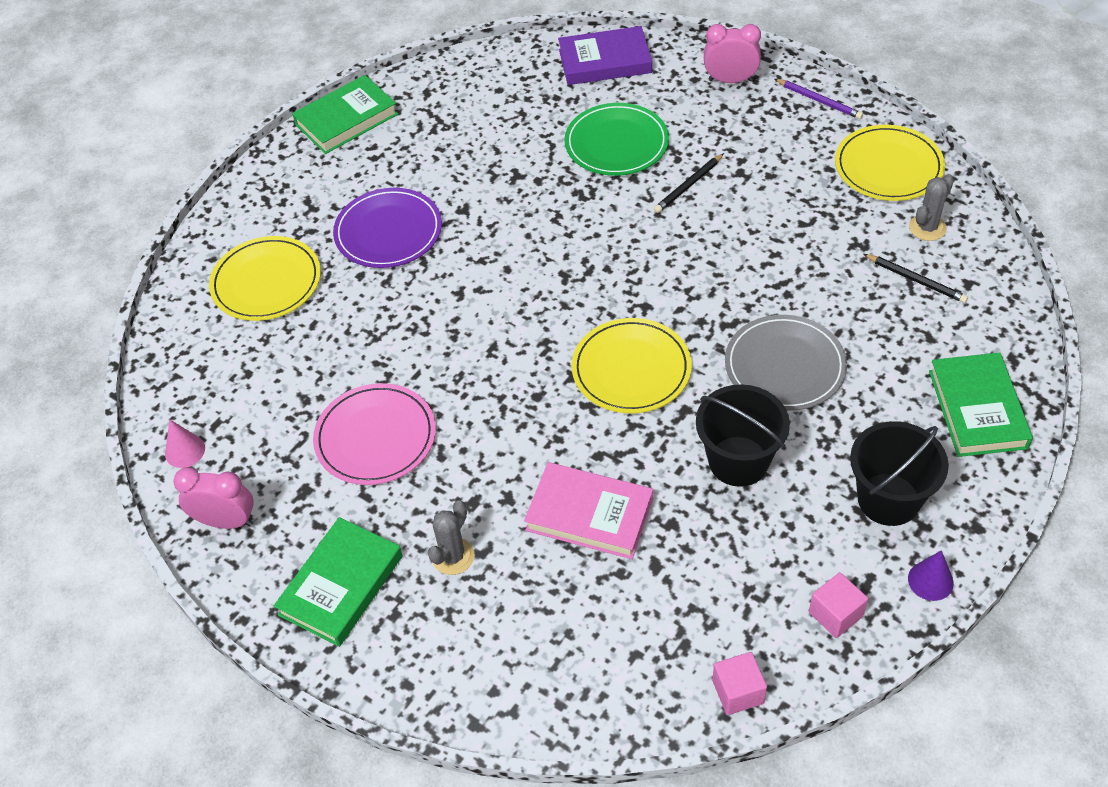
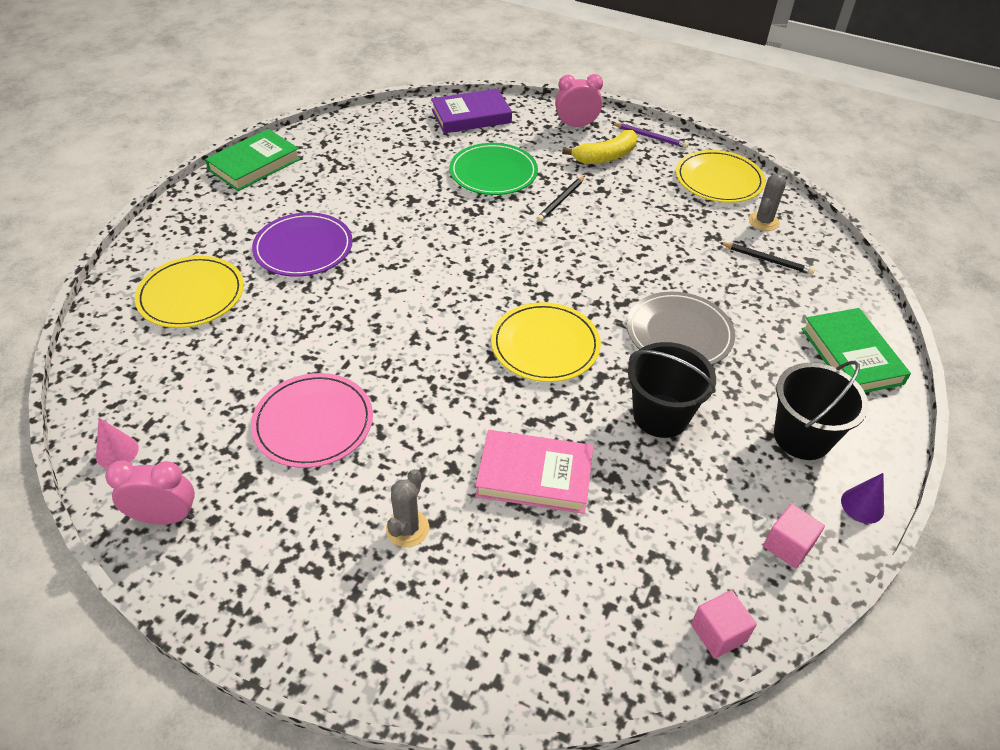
camera: 15 degrees left, 5 degrees down
green book [274,517,403,647] -> none
none -> yellow banana [562,130,637,164]

